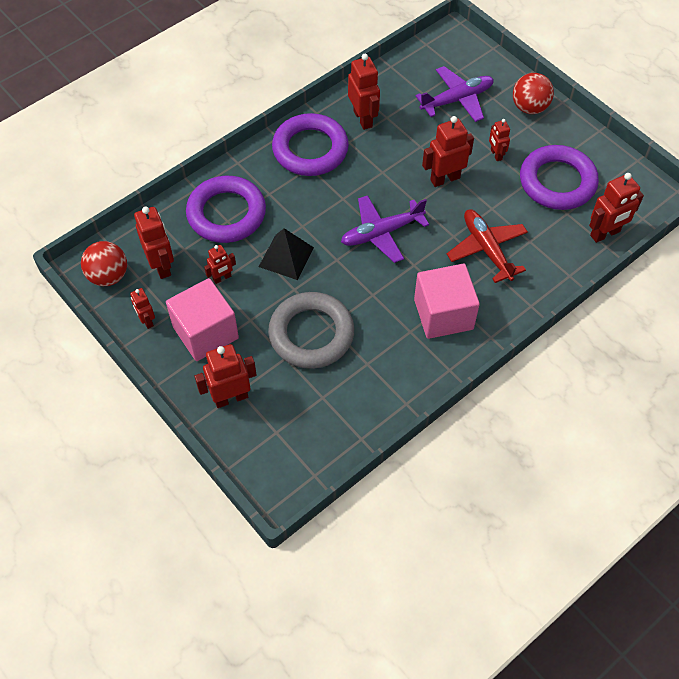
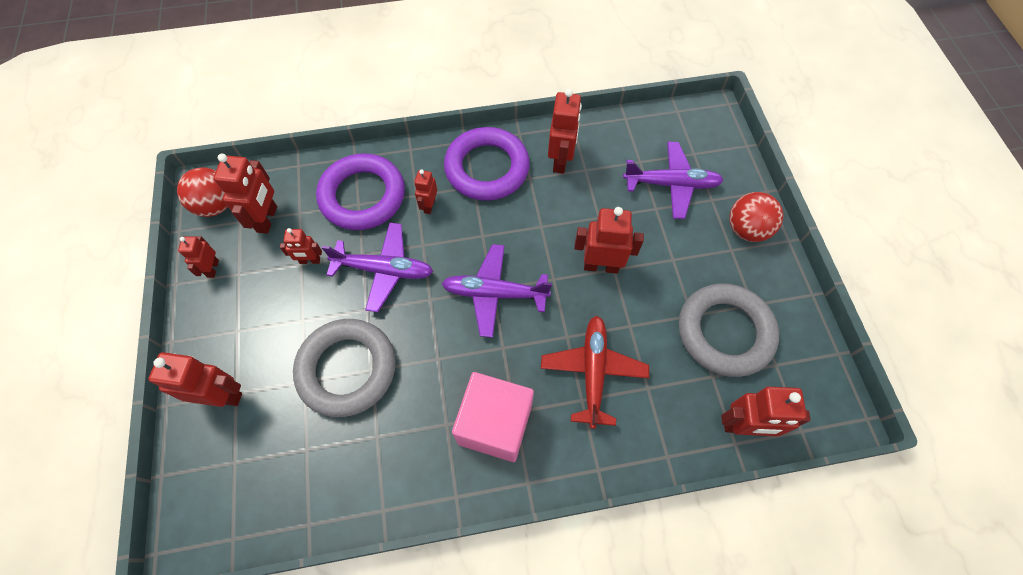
camera: 30 degrees right, 5 degrees up
pink cube [166,278,239,361] -> none
black pyramid [259,228,314,280] -> purple plane [322,223,433,312]
red robot [489,119,510,161] -> red robot moved to [414,170,437,214]
purple ring [520,145,599,210] -> grey ring [679,283,779,377]

